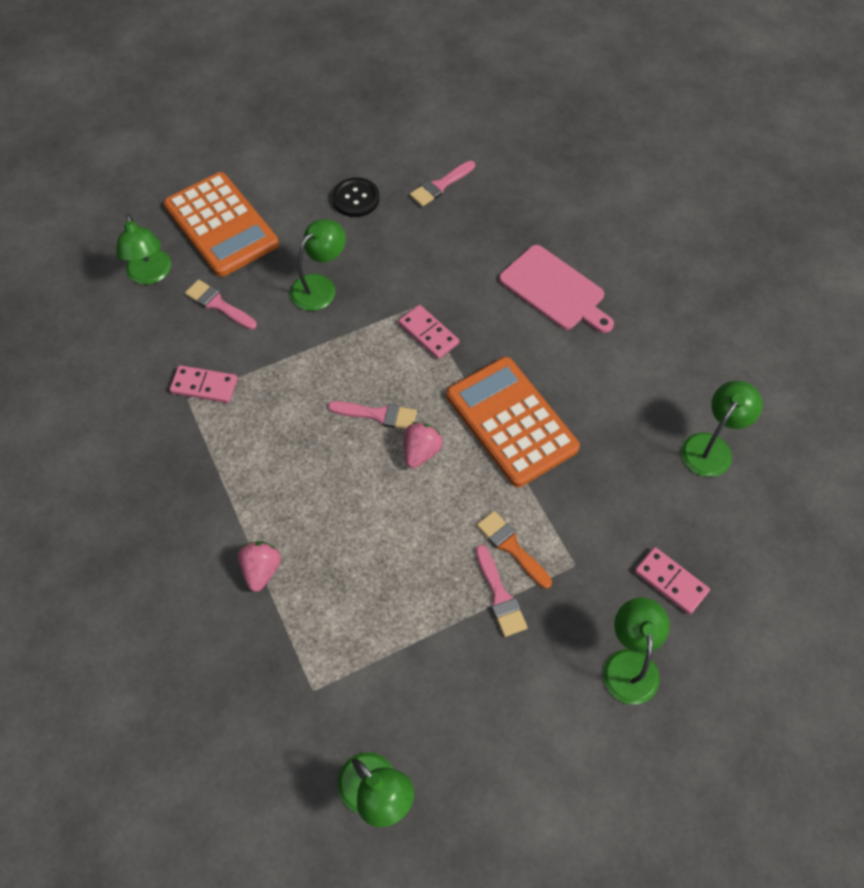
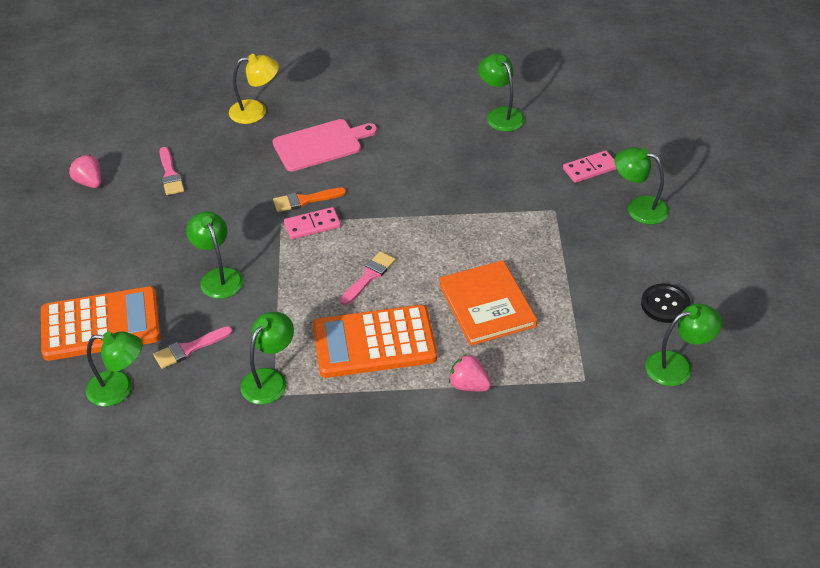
camera: 65 degrees left, 15 degrees down
pink domino [170,365,238,403] -> green lamp [240,312,294,404]
black button [332,177,380,217] -> black button moved to [641,283,691,323]
pink strawberry [404,422,443,468] -> pink strawberry moved to [69,155,101,188]
orange calculator [446,357,580,487] -> orange calculator moved to [313,305,437,378]
pink brush [475,545,528,637] -> none
orange brush [477,511,552,589] -> orange brush moved to [273,188,346,212]
none -> yellow lamp [229,54,279,124]
none -> orange book [439,260,537,346]

